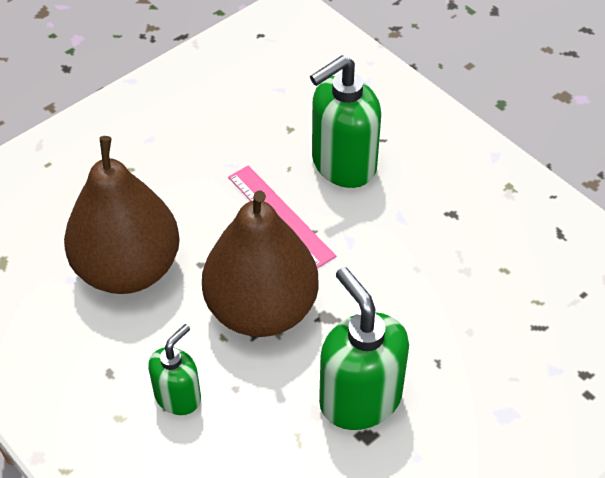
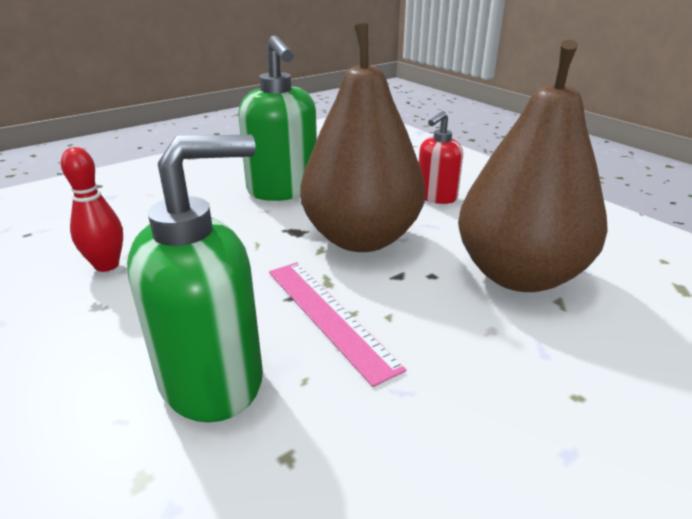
camera: 175 degrees left, 20 degrees down
green soap dispenser [148,324,201,415] -> red soap dispenser [419,111,463,204]
none -> red bowling pin [61,147,123,272]

